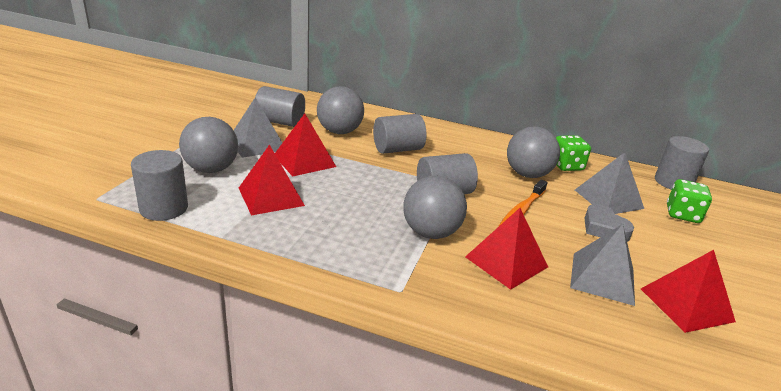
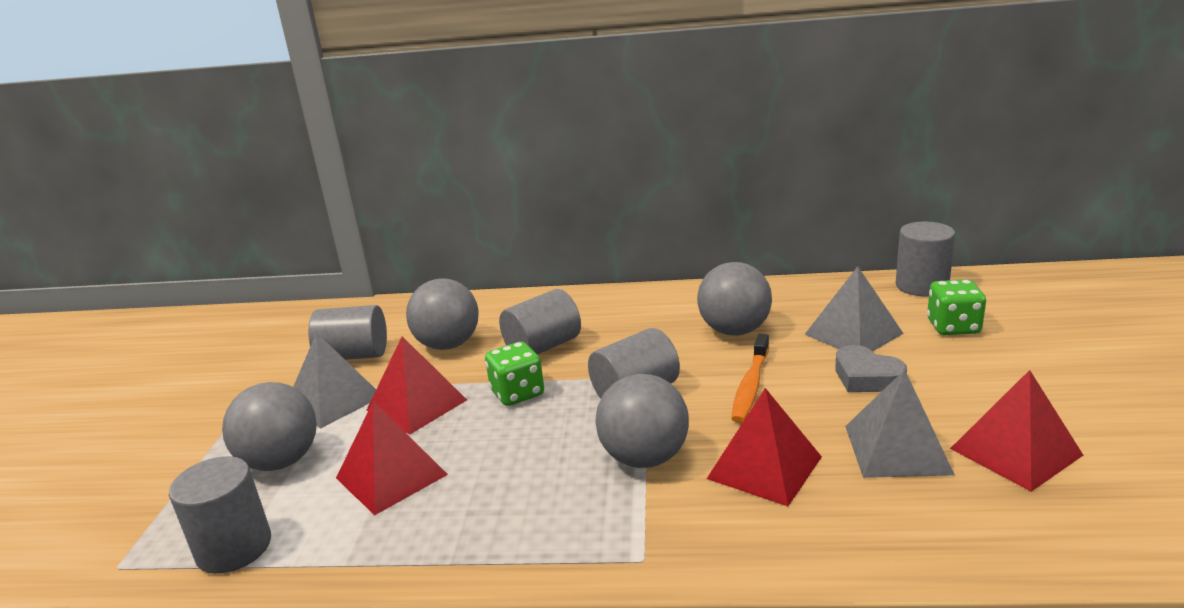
camera: 10 degrees left, 5 degrees down
green dice [556,135,591,171] -> green dice moved to [485,342,544,406]

